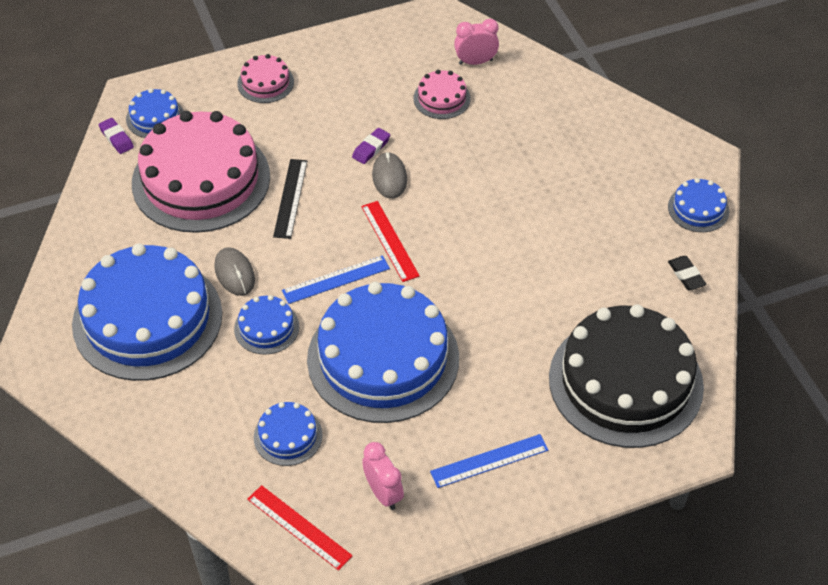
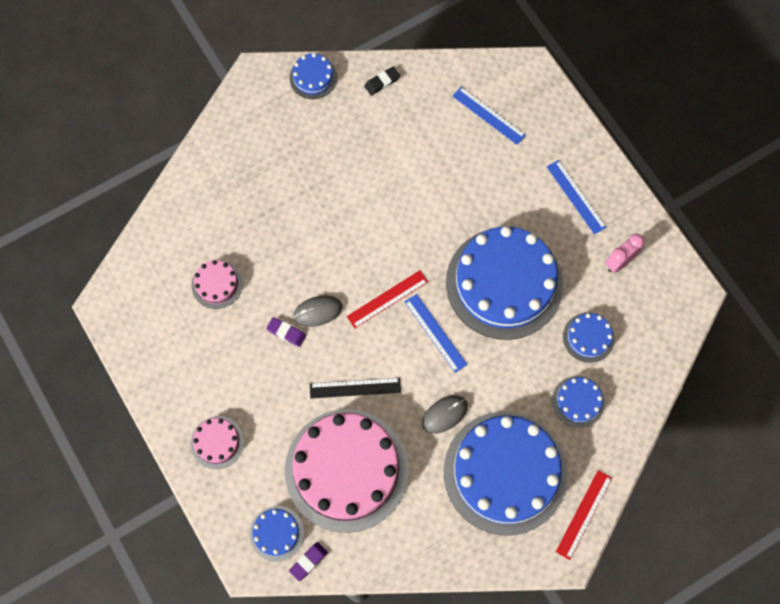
camera: 100 degrees left, 20 degrees up
blue cake [234,295,299,355] -> blue cake moved to [552,376,605,428]
red ruler [247,485,353,571] -> red ruler moved to [556,470,612,560]
pink clock [454,19,499,65] -> none
black cake [549,304,704,448] -> blue ruler [452,87,526,145]

